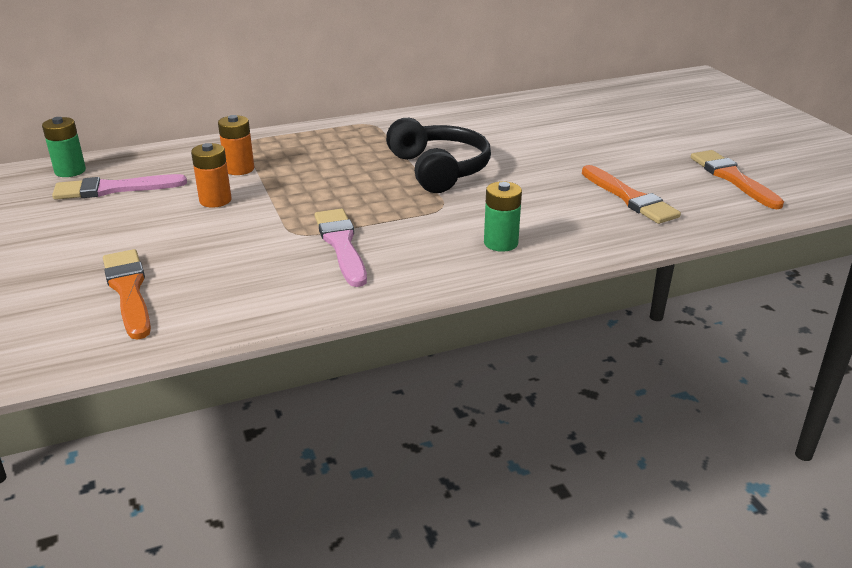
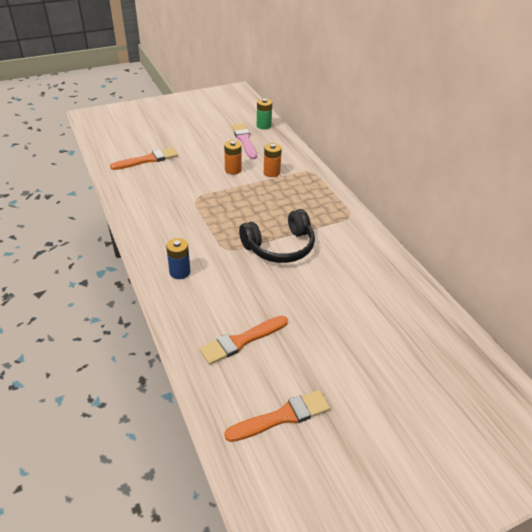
camera: 85 degrees right, 10 degrees up
pink brush [315,209,367,287] -> none
green battery [484,181,522,252] -> blue battery [166,238,190,279]

